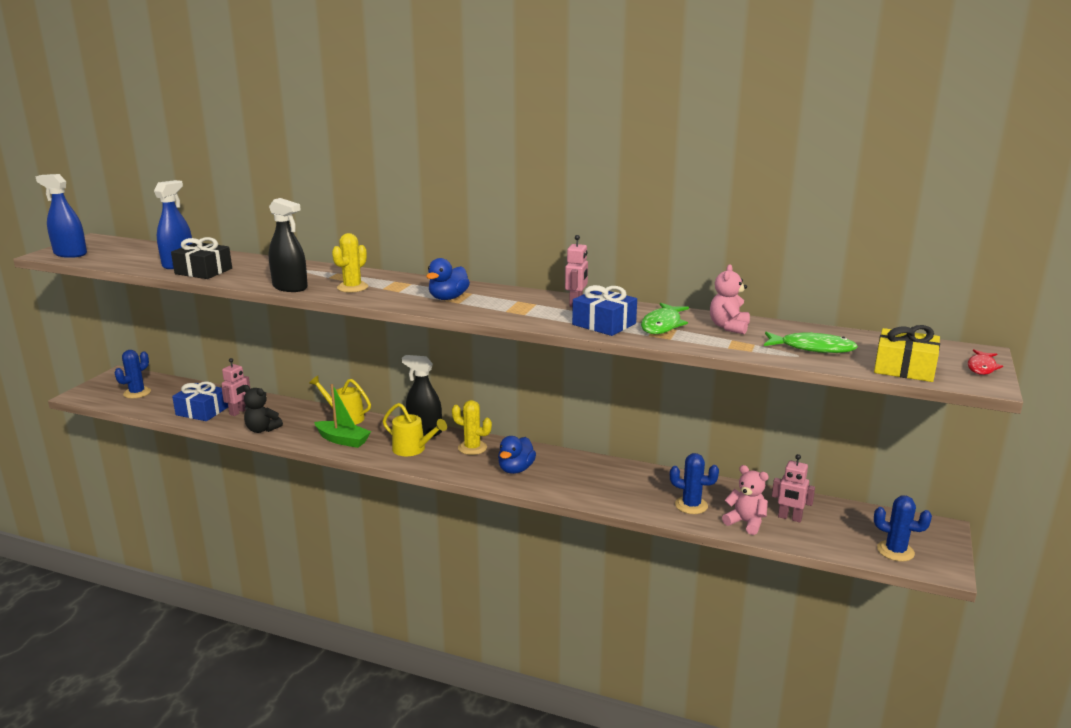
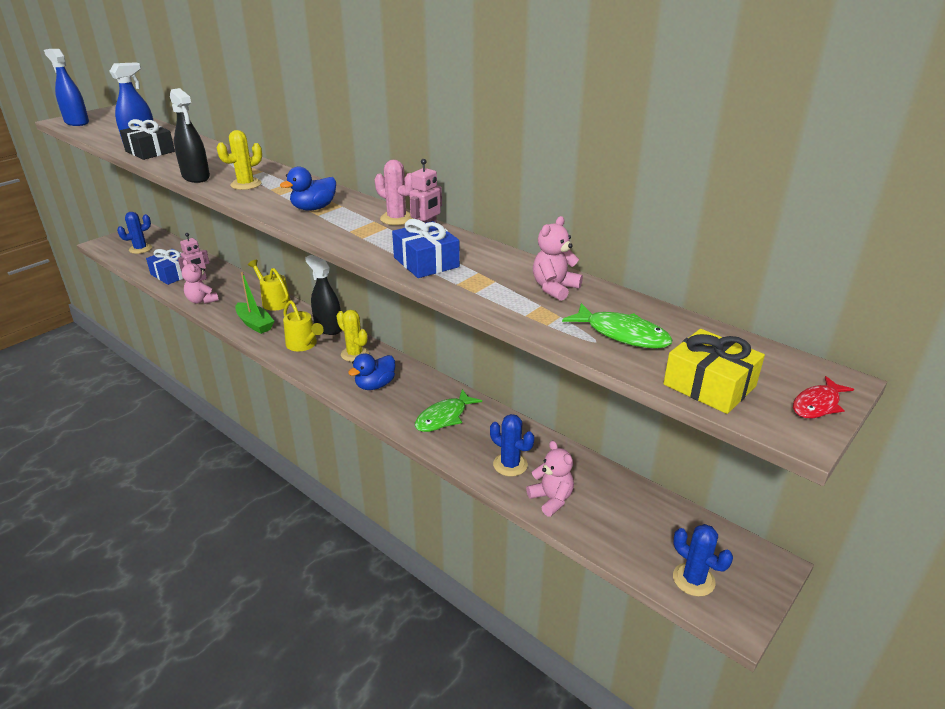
camera: 20 degrees right, 10 degrees up
black teddy bear [243,385,283,433] -> pink teddy bear [182,259,219,304]
green fish [641,303,689,334] -> green fish moved to [415,389,482,432]
pink robot [772,454,815,522] -> none
none -> pink cactus [375,160,414,225]

